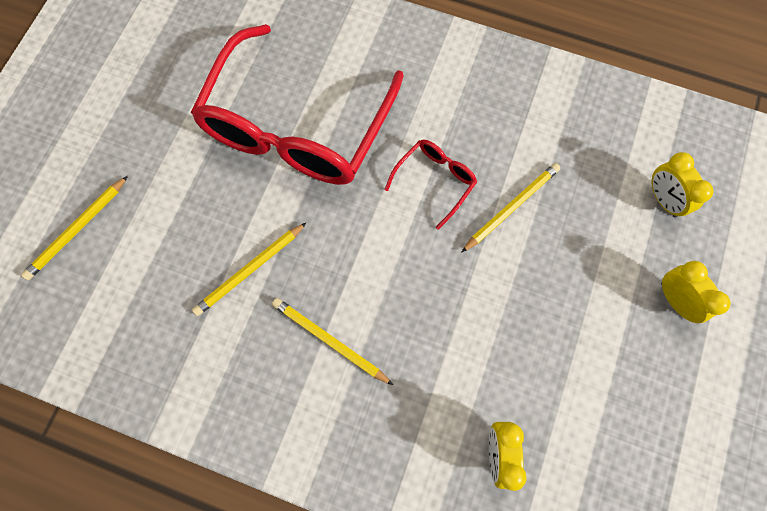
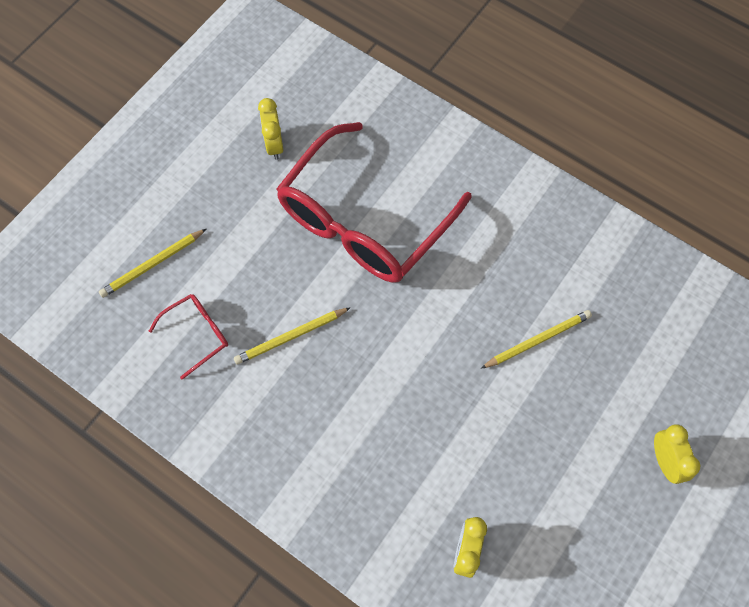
camera: 15 degrees right, 5 degrees down
yellow pencil [272,298,393,385] -> none
red glasses [384,140,477,230] -> red glasses moved to [149,294,228,380]
yellow clock [651,152,713,218] -> yellow clock moved to [258,98,284,160]

